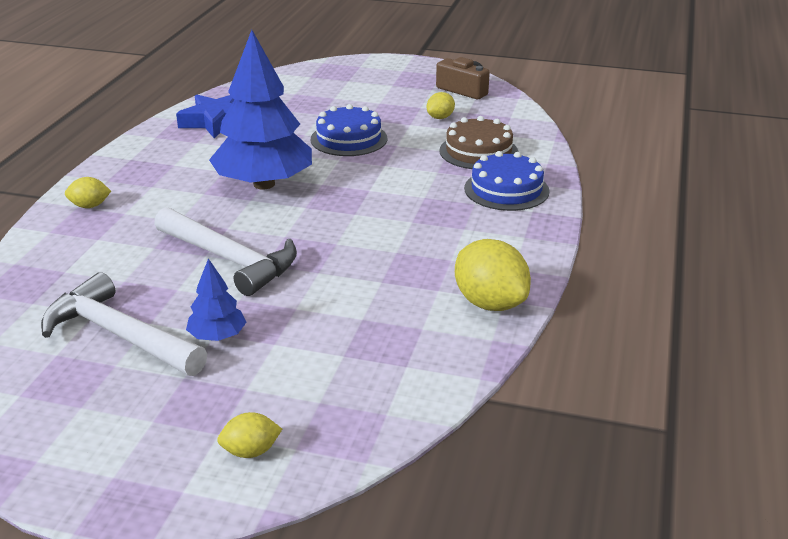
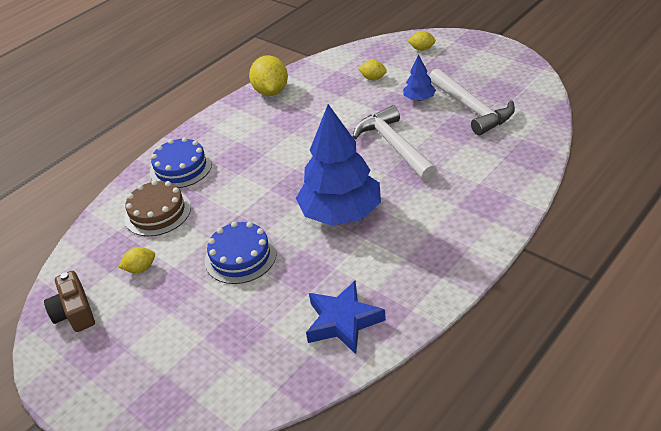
camera: 150 degrees left, 10 degrees up
yellow lemon [65,177,111,208] -> yellow lemon moved to [359,60,387,80]

